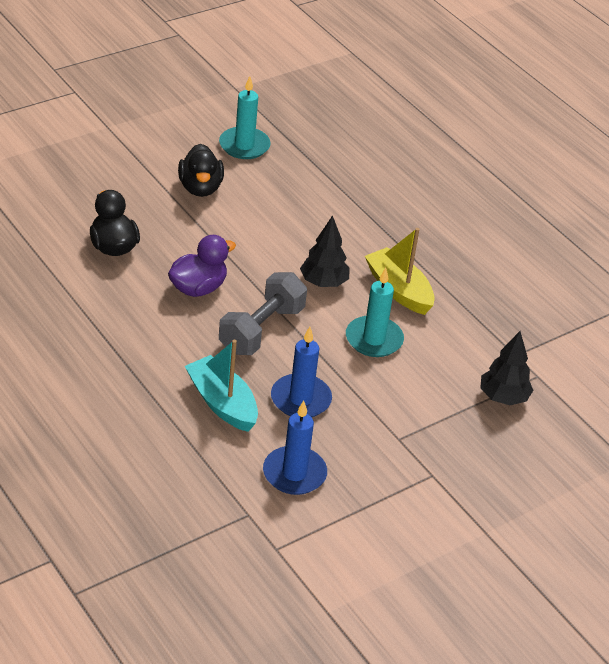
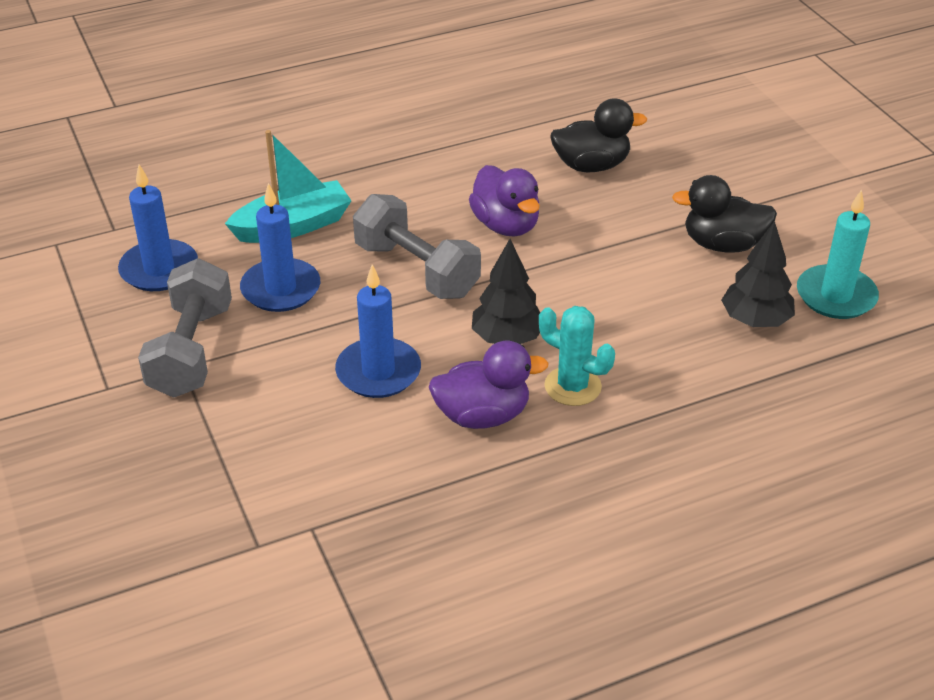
camera: 105 degrees right, 0 degrees up
turquoise candle [346,268,404,357] -> blue candle [335,264,421,398]
yellow boat [365,228,435,315] -> purple duck [429,341,549,429]
black tree [480,331,533,405] -> black tree moved to [721,221,795,327]
none -> grey dumbbell [138,258,232,398]
none -> turquoise cactus [539,306,615,406]

